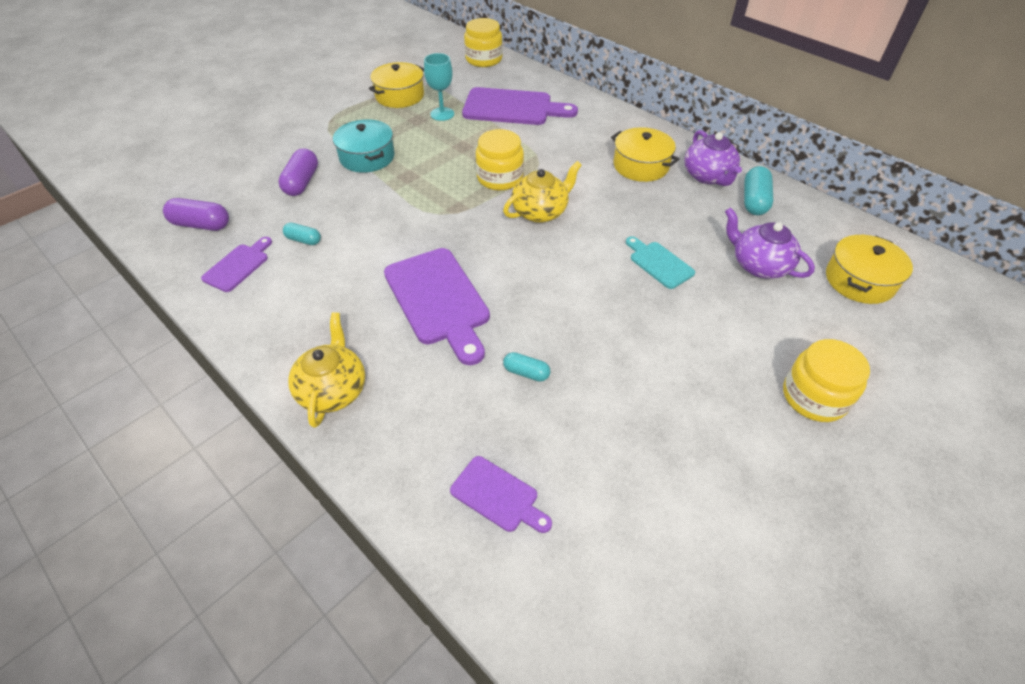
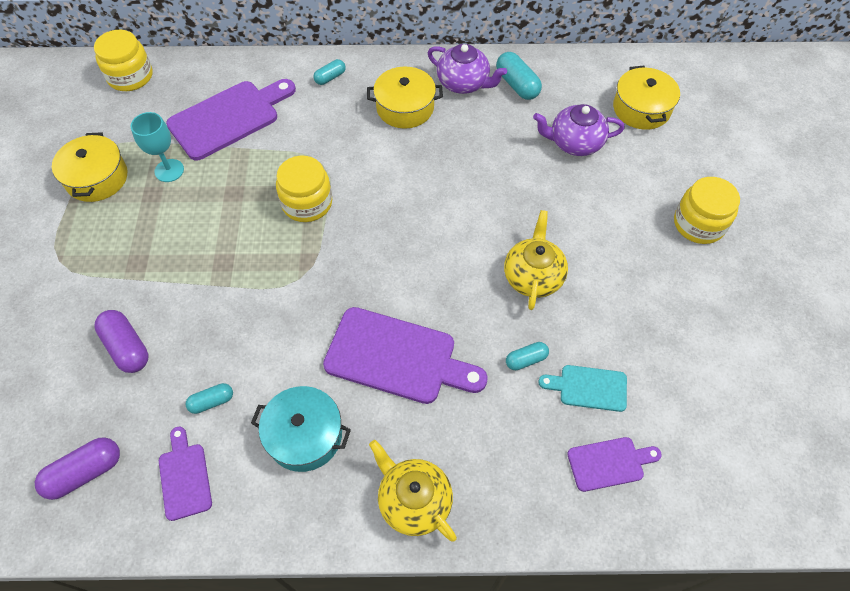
camera: 45 degrees left, 10 degrees up
turquoise pot [333,119,395,173] -> turquoise pot moved to [251,386,351,472]
yellow teapot [503,161,582,223] -> yellow teapot moved to [504,210,568,310]
turquoise cutting board [626,236,695,289] -> turquoise cutting board moved to [538,365,627,412]
none -> turquoise capsule [313,59,346,85]

